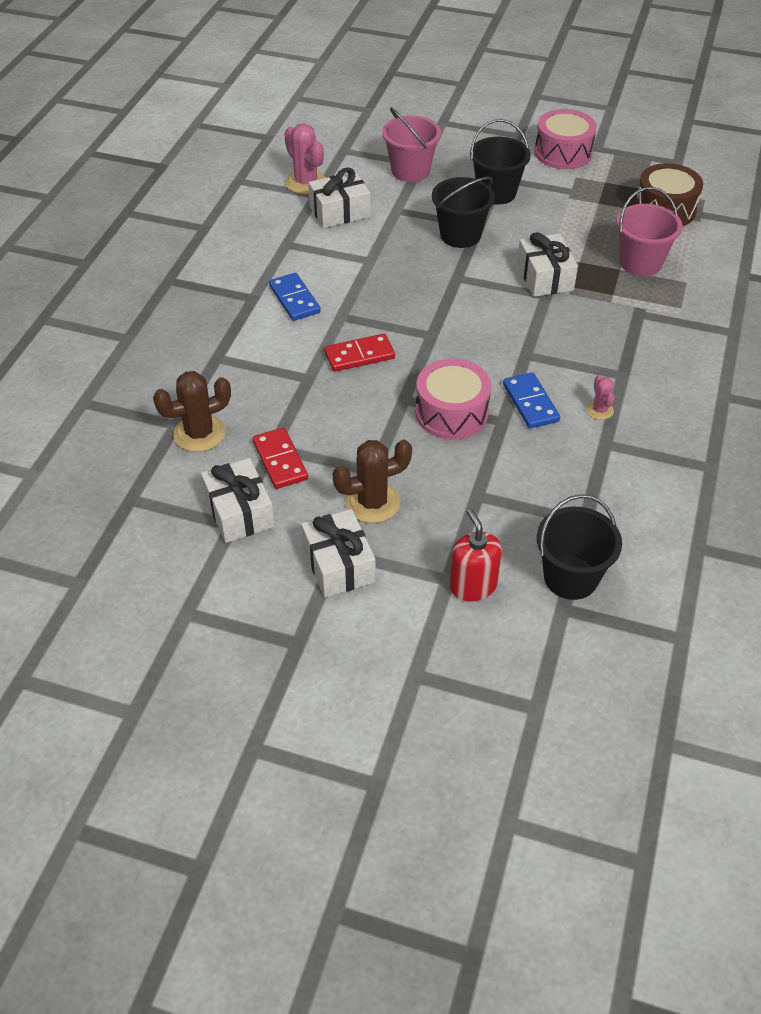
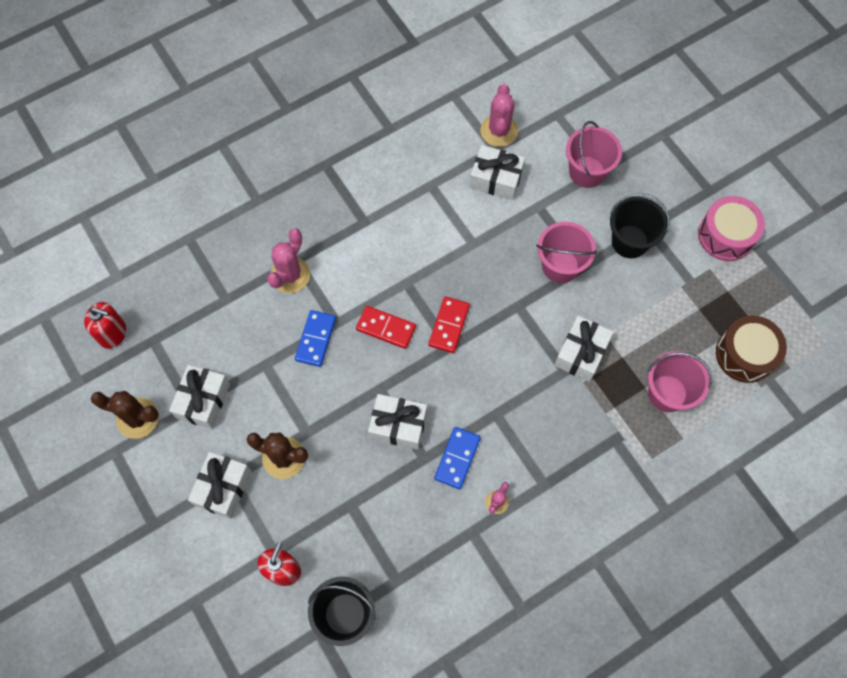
camera: 40 degrees right, 20 degrees up
brown cactus [153,371,231,452] -> brown cactus moved to [91,391,159,439]
red domino [253,427,308,489] -> red domino moved to [428,296,470,353]
blue domino [269,273,321,321] -> blue domino moved to [295,310,336,367]
pink drum [416,359,491,440] -> white gift [368,394,427,450]
black bucket [432,177,495,248] -> pink bucket [536,222,597,283]
none -> red soap dispenser [84,302,126,349]
none -> pink cactus [267,228,310,293]

